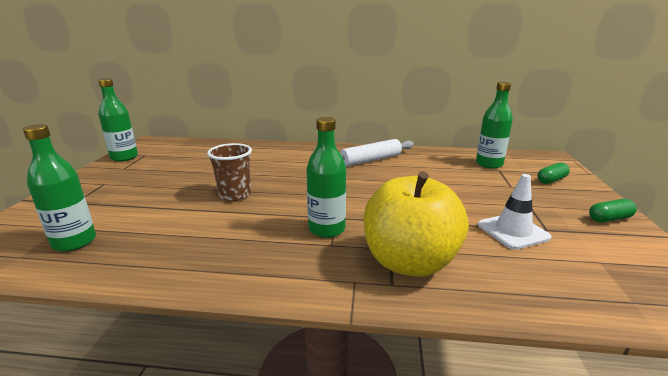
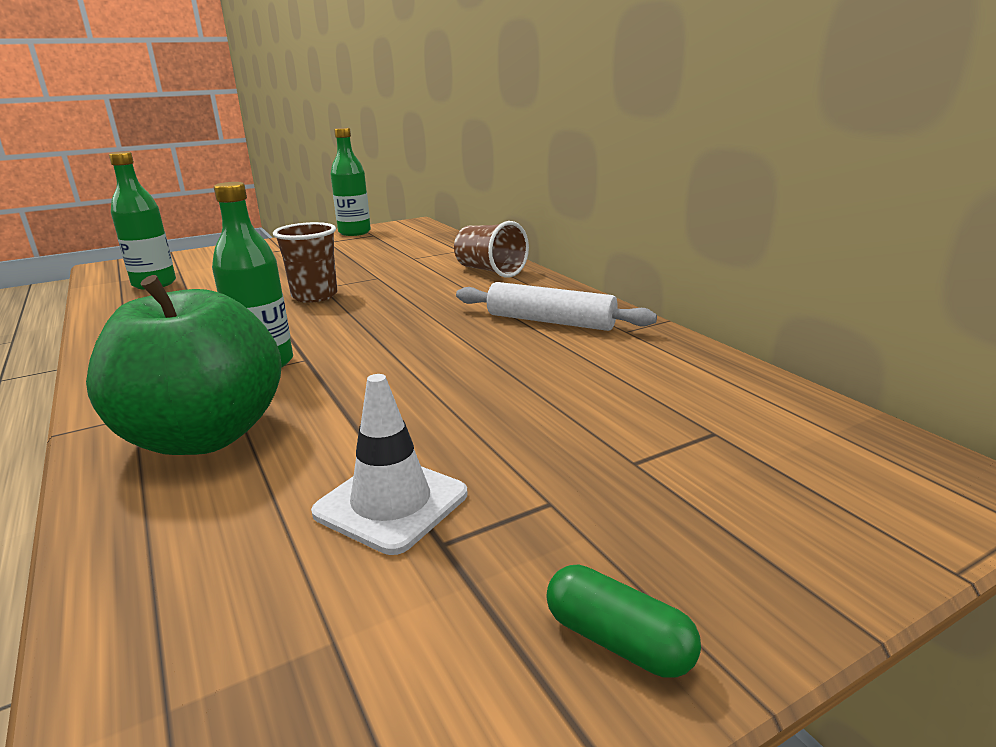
camera: 55 degrees right, 0 degrees up
yellow apple [363,171,469,277] -> green apple [86,275,282,455]
green bottle [476,82,513,168] -> none
green capsule [537,163,570,184] -> none
none -> brown cup [454,221,529,278]

